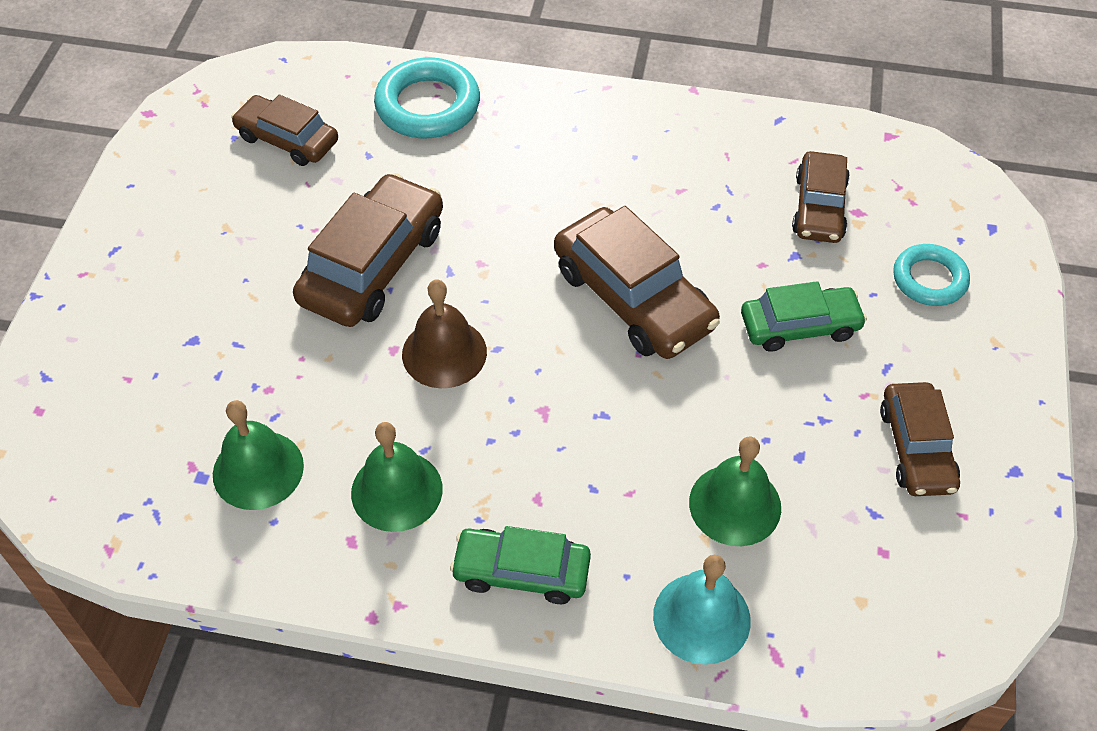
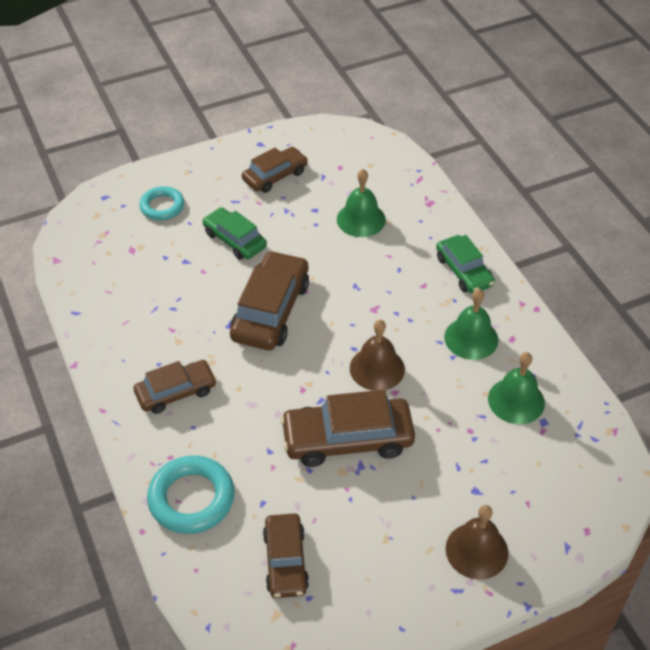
camera: 125 degrees left, 5 degrees down
turquoise bell [653,555,751,665] -> none
brown car [792,151,850,243] -> brown car moved to [134,360,217,414]
none -> brown bell [445,505,508,580]

